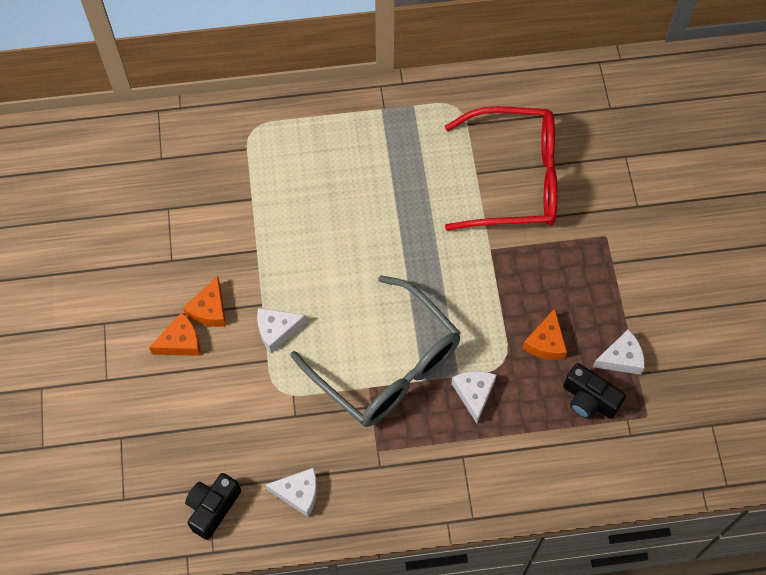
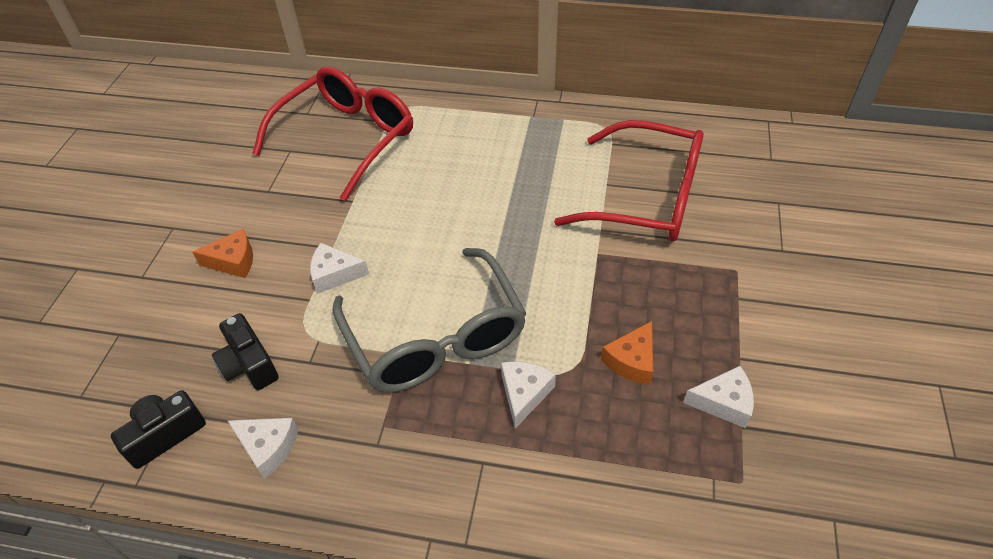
camera: 20 degrees right, 15 degrees down
orange cheese [183,276,226,327] -> none
black camera [563,363,626,419] -> black camera moved to [212,313,279,390]
none -> red glasses [252,66,413,201]

